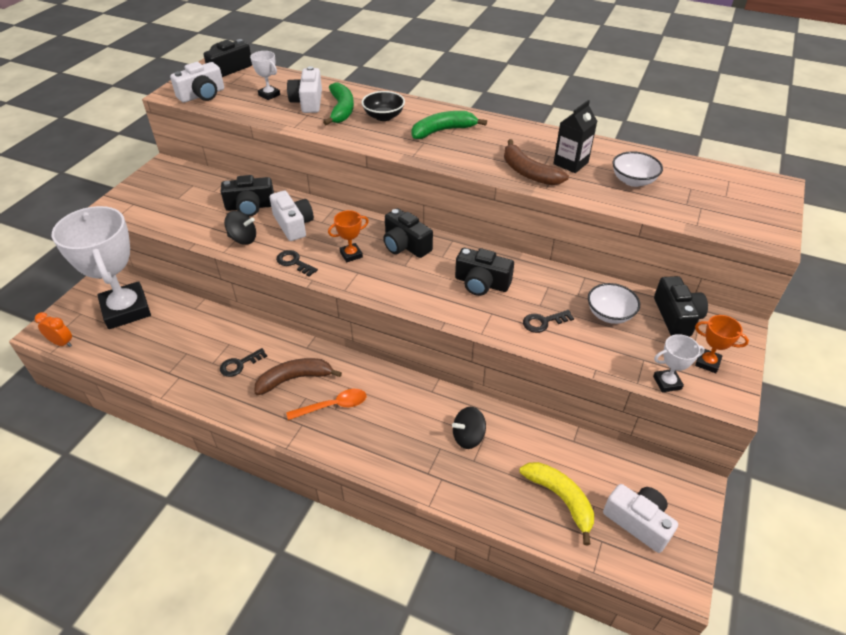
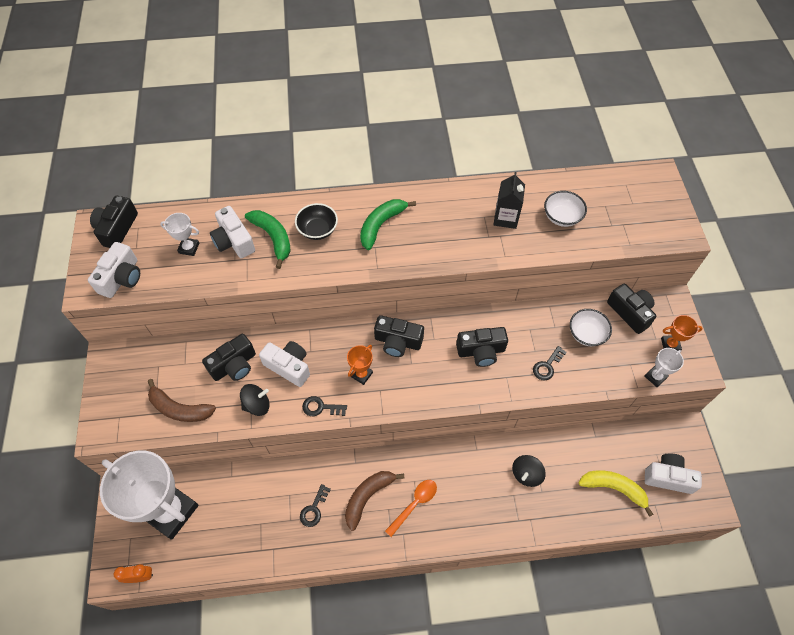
camera: 30 degrees left, 15 degrees up
brown banana [504,139,569,185] -> brown banana moved to [148,379,216,422]

